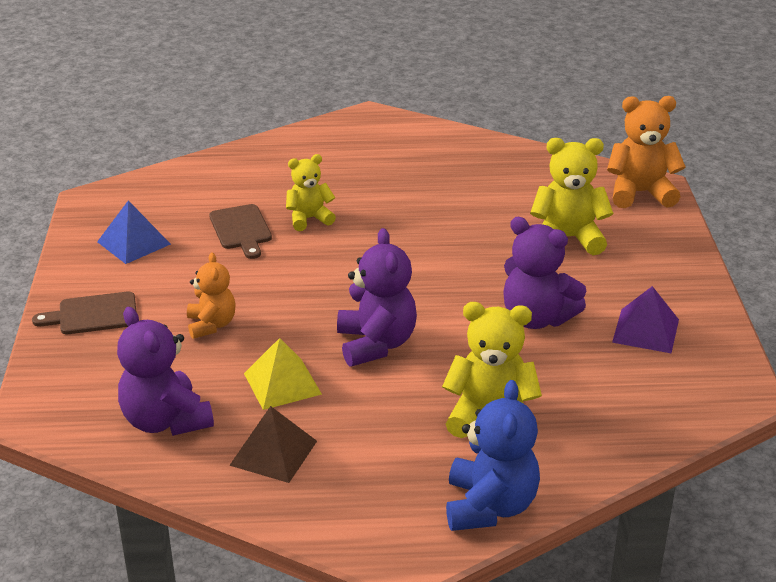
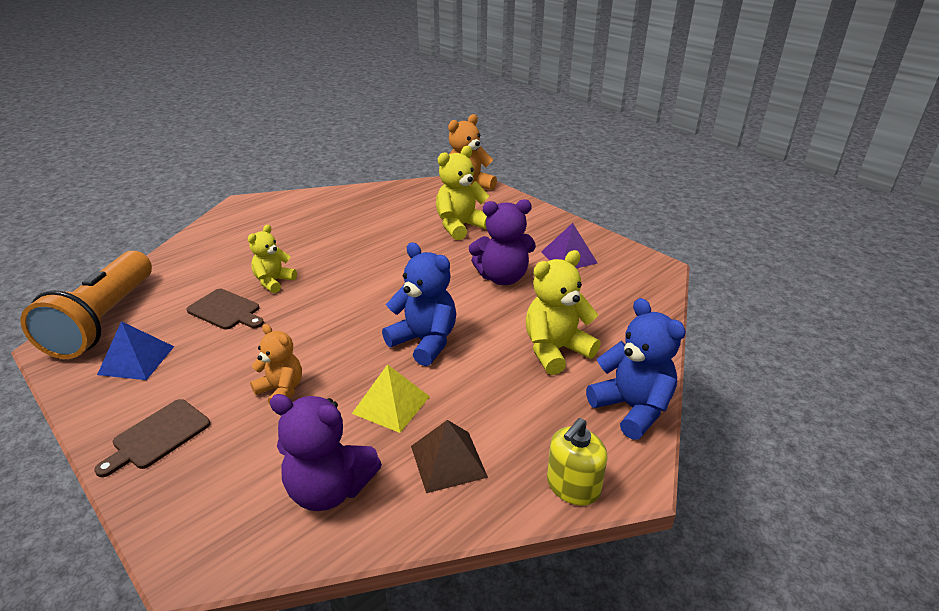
camera: 40 degrees left, 0 degrees up
purple teddy bear [337,228,417,367] -> blue teddy bear [382,242,456,366]
none -> orange flashlight [21,251,152,359]
none -> yellow soap dispenser [547,418,608,505]

